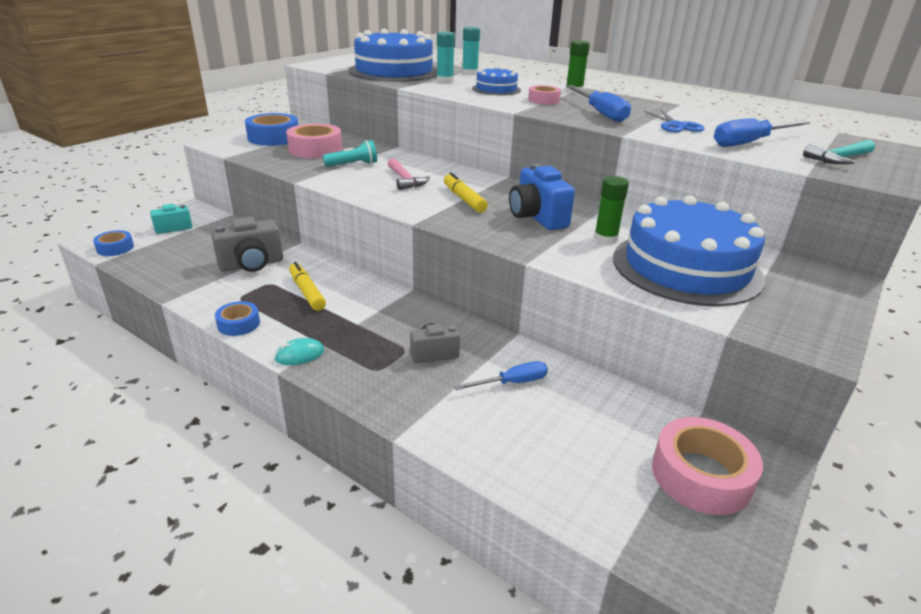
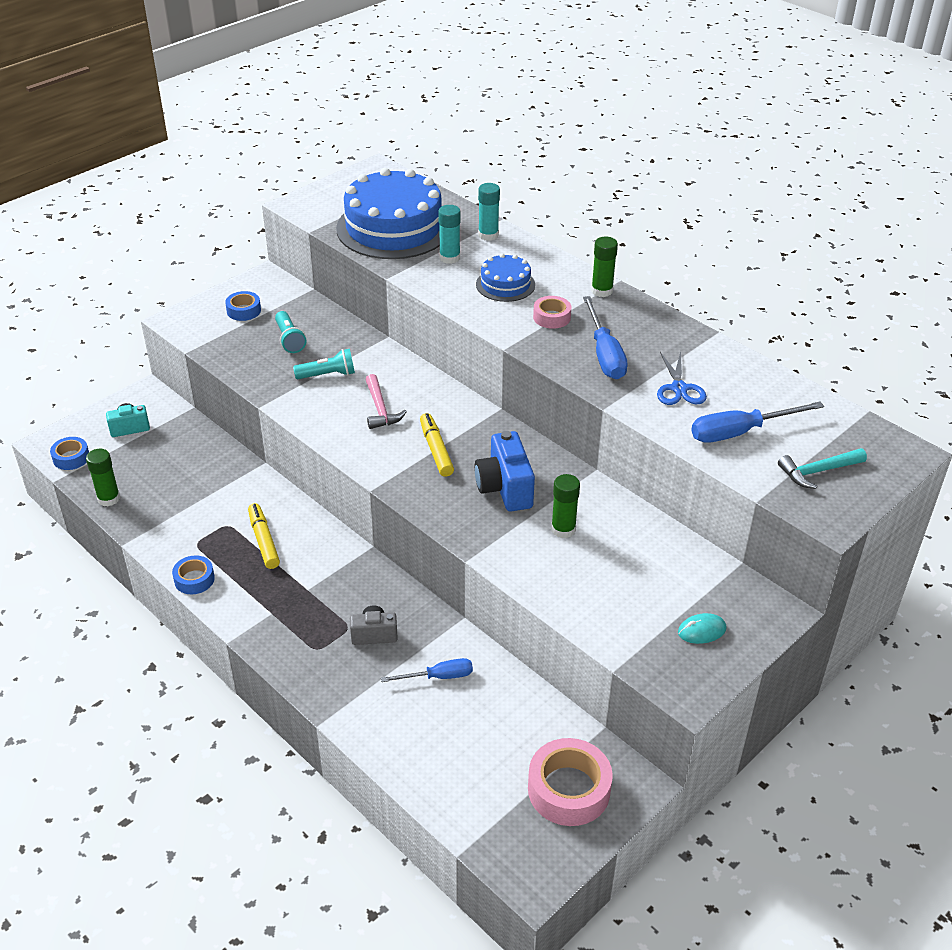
camera: 10 degrees right, 10 degrees up
grey camera [211,217,283,272] -> none
blue tape [245,113,298,146] -> blue tape [225,291,261,321], size x0.56
turquoise mouse [274,338,324,365] -> turquoise mouse moved to [678,613,727,644]
pink tape [286,123,342,158] -> turquoise flashlight [275,311,307,353]
blue cake [613,195,765,306] -> none
none -> green glue stick [86,449,120,506]

